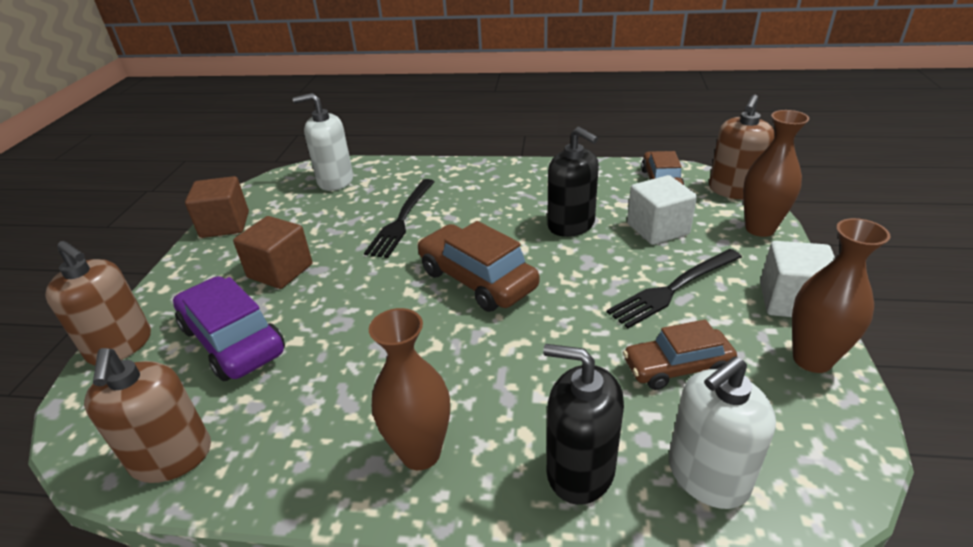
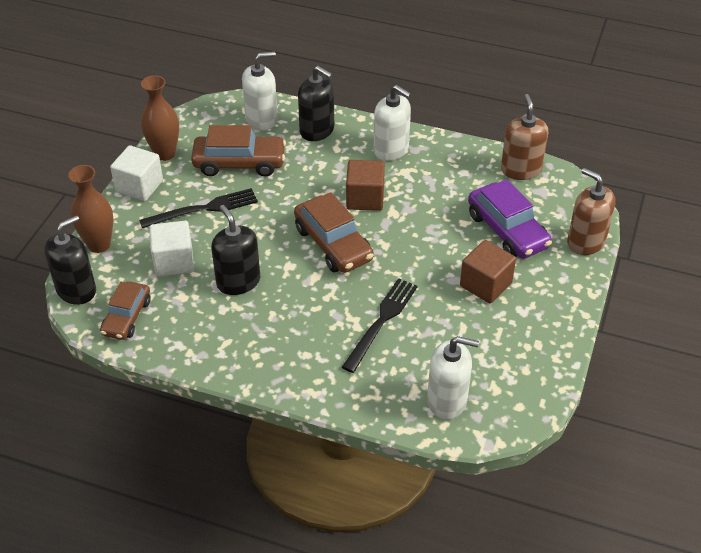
camera: 170 degrees left, 10 degrees up
brown cube [185,176,249,238] -> brown cube moved to [346,160,385,211]
brown vase [369,308,450,470] -> white soap dispenser [374,85,411,161]
brown car [623,320,737,390] -> brown car [191,125,286,177], size x1.51
brown soap dispenser [709,95,775,200] -> black soap dispenser [44,215,96,305]

